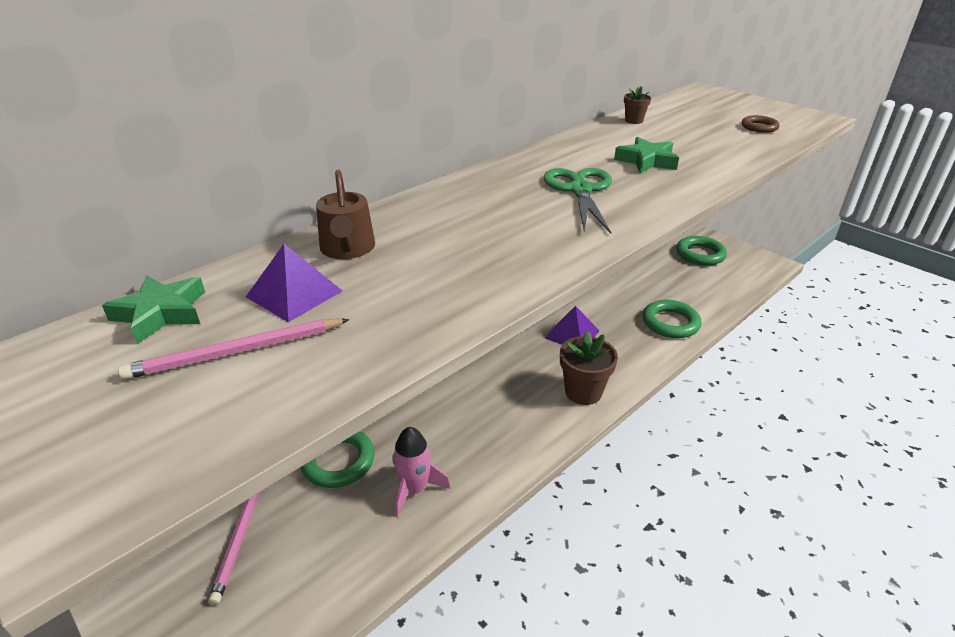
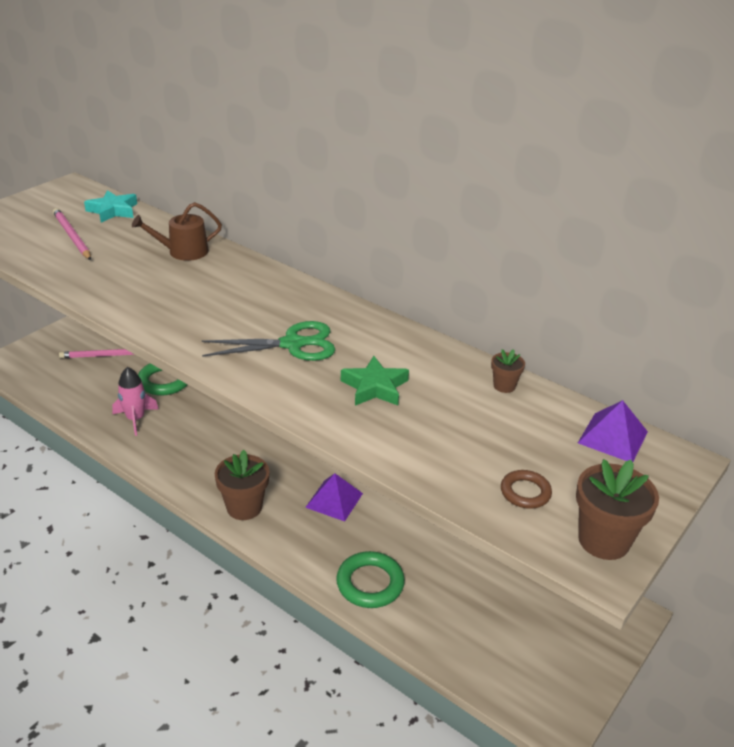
camera: 80 degrees right, 0 degrees up
green star [102,275,205,344] -> turquoise star [84,190,137,223]
purple pyramid [246,244,342,322] -> purple pyramid moved to [578,400,648,462]
green ring [676,236,727,266] -> none
none -> brown flower pot [576,459,659,560]

